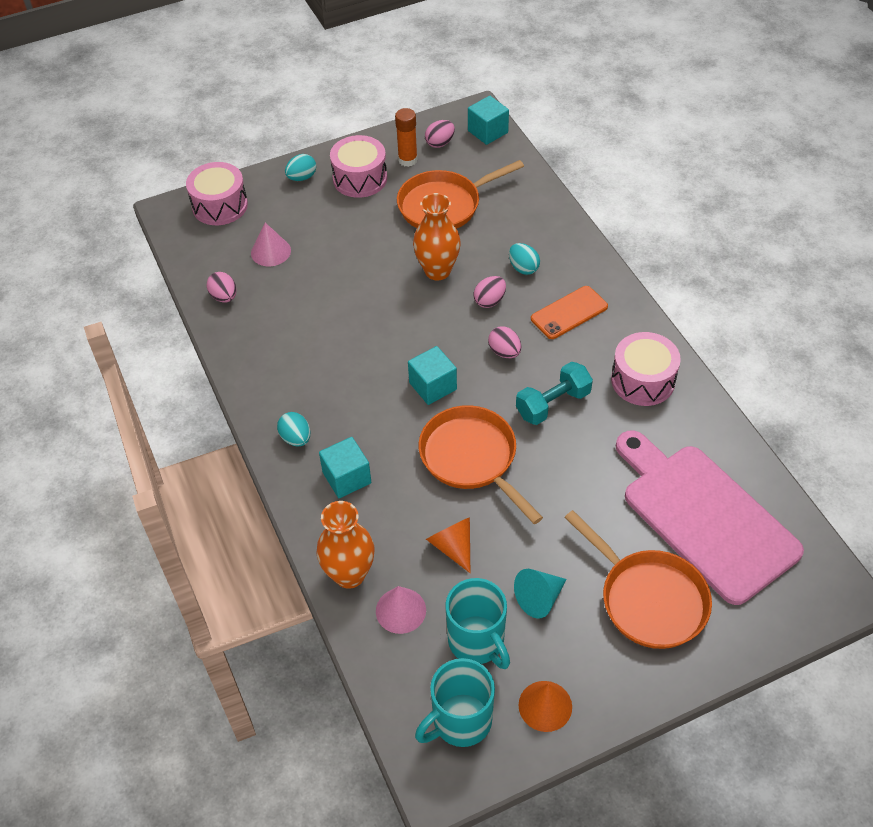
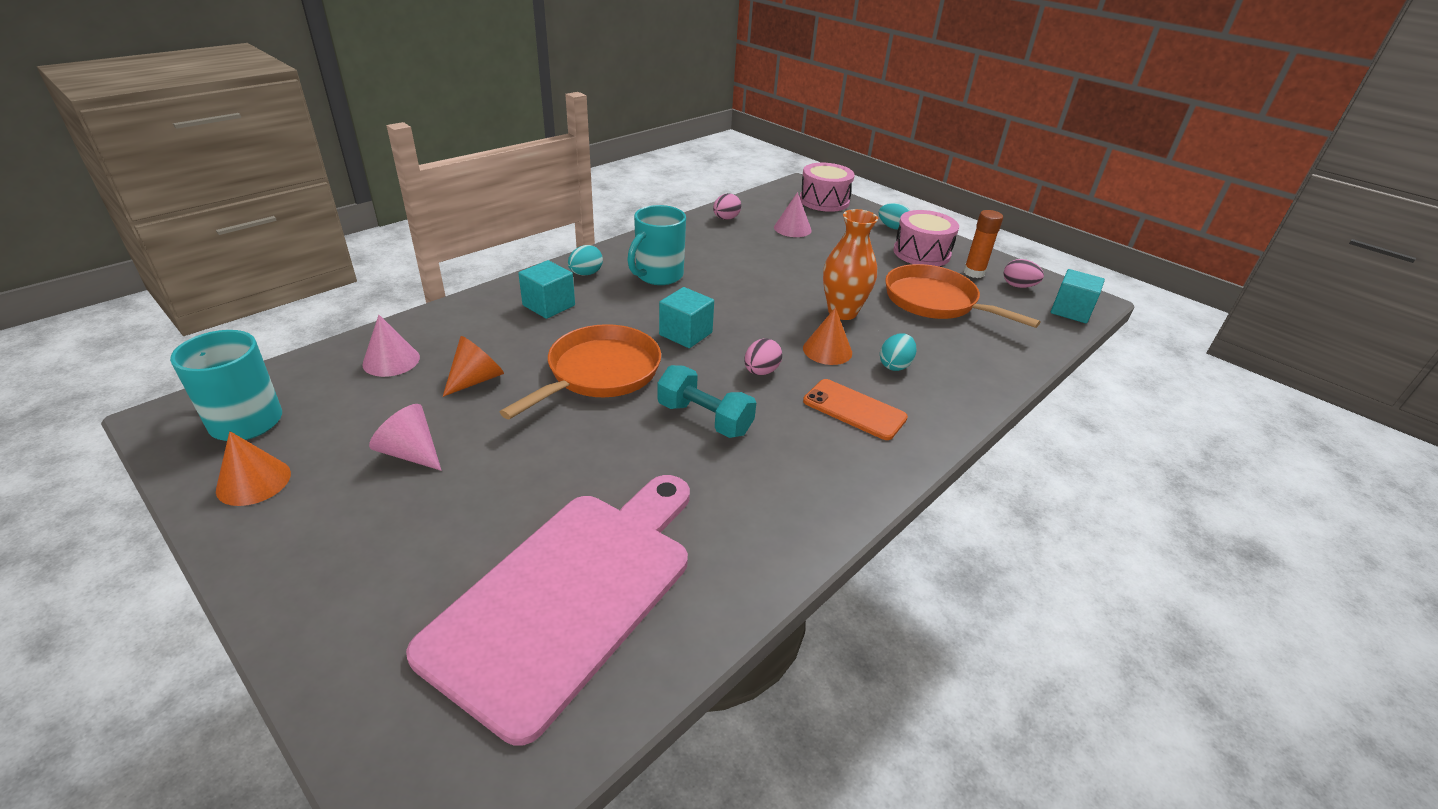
camera: 65 degrees right, 15 degrees down
orange vase [316,501,375,589] -> none
turquoise mug [445,578,510,669] -> turquoise mug moved to [627,205,686,285]
pink egg [473,276,506,308] -> orange cone [803,307,852,365]
turquoise cone [514,569,567,619] -> pink cone [369,404,441,471]
orange pan [564,510,712,649] -> none
pink drum [611,332,681,406] -> none

